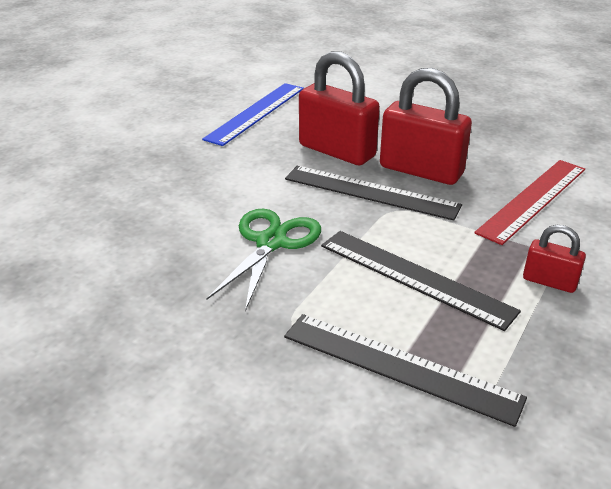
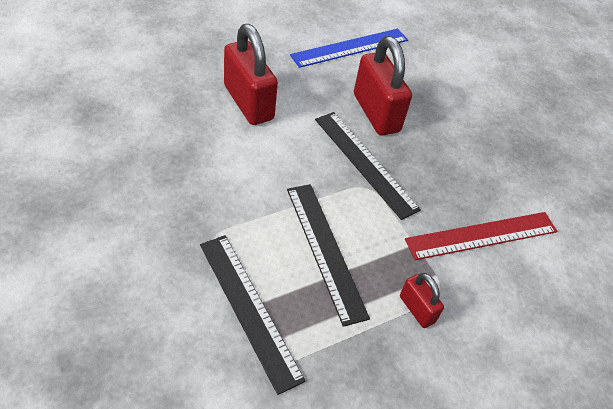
camera: 25 degrees right, 15 degrees up
green scissors [206,209,321,311] -> none
red padlock [380,68,472,185] -> red padlock moved to [224,24,278,125]

